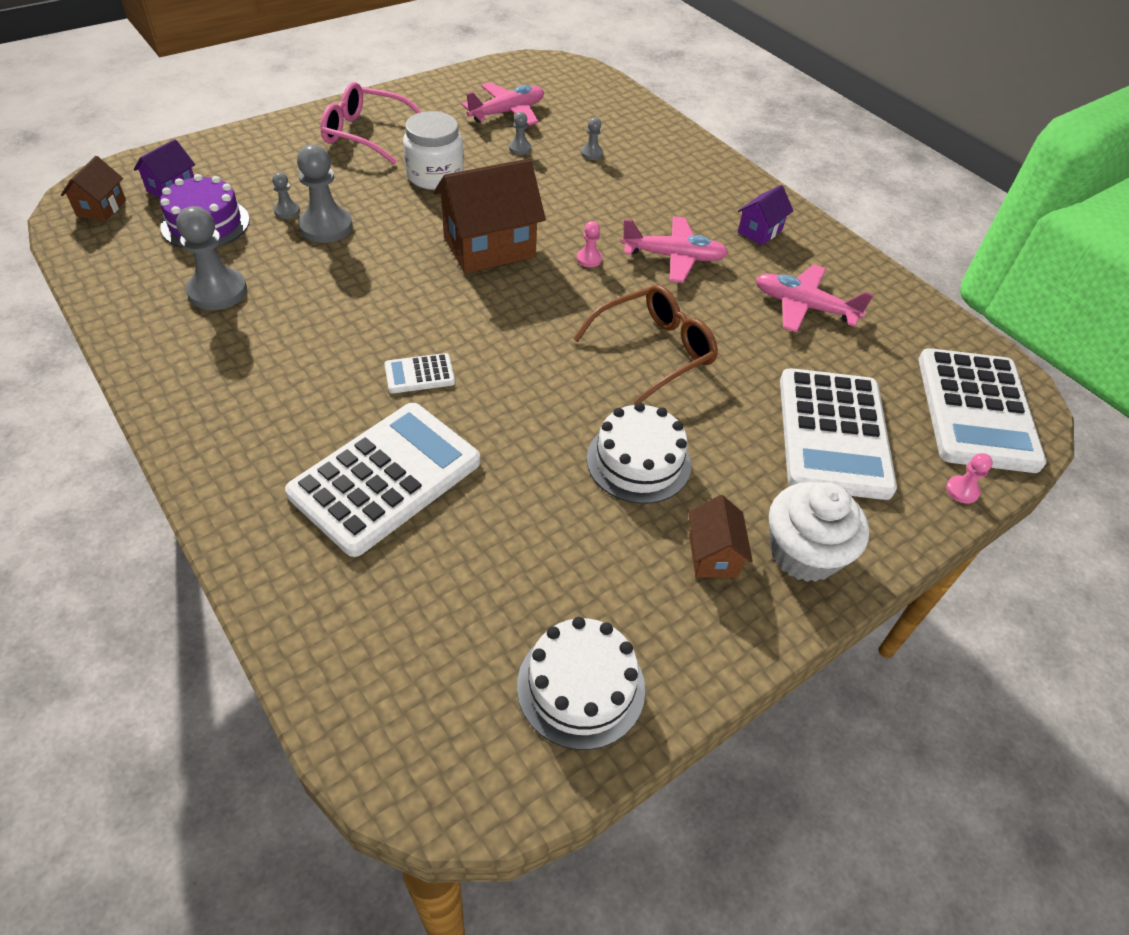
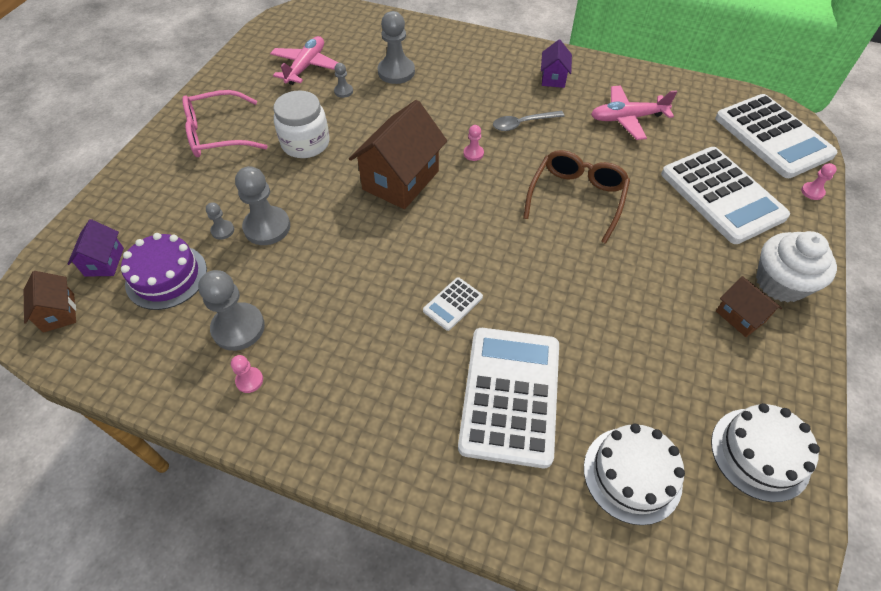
camera: 30 degrees left, 5 degrees up
grey pawn [581,117,603,160] -> grey pawn [378,11,415,84], size x2.04
white cake [587,402,691,504] -> white cake moved to [584,424,685,525]
pink plane [621,216,729,283] -> grey spoon [493,111,564,131]
none -> pink pawn [231,355,263,393]

